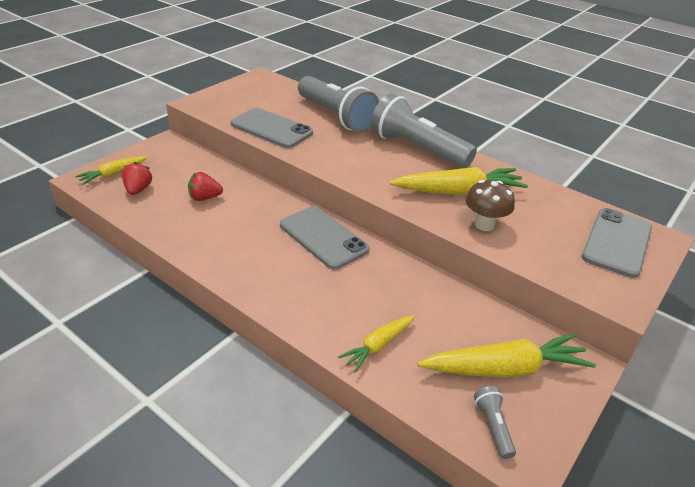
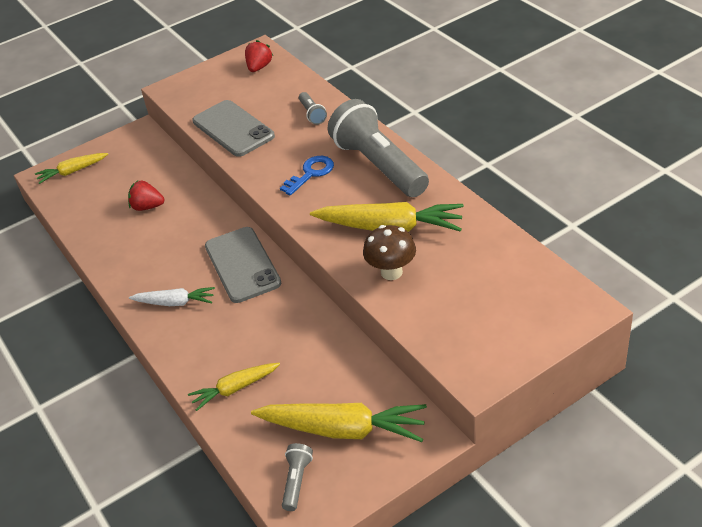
camera: 25 degrees right, 5 degrees up
red strawberry [122,162,152,195] -> red strawberry moved to [245,40,273,72]
grey flashlight [298,76,379,132] -> grey flashlight [299,92,327,125], size x0.41
grey phone [582,208,652,278] -> none
none -> white carrot [129,287,215,306]
none -> blue key [280,156,334,195]

